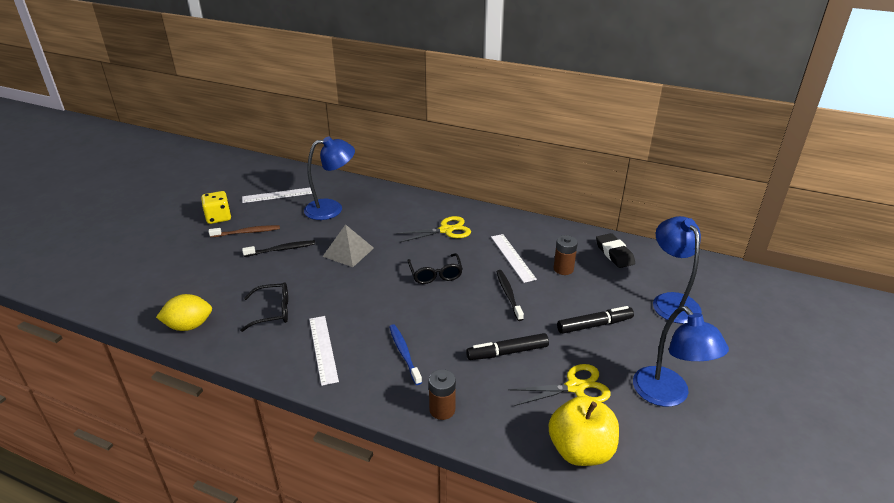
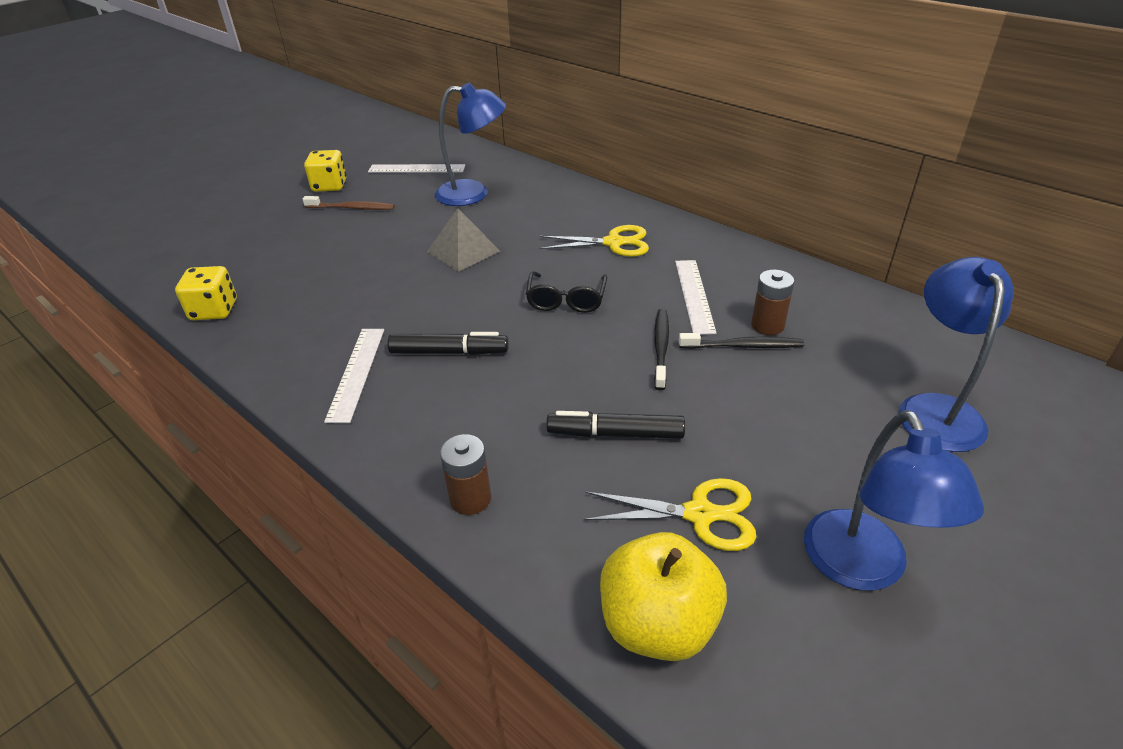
camera: 20 degrees right, 5 degrees up
yellow lemon [156,294,212,331] -> yellow dice [175,266,237,320]
black glasses [240,282,288,332] -> none
black toothbrush [242,240,315,257] -> black toothbrush moved to [679,333,804,349]
blue toothbrush [389,324,422,385] -> none
black marker [557,306,634,334] -> black marker moved to [387,332,509,355]
black eraser [596,233,635,268] -> none

